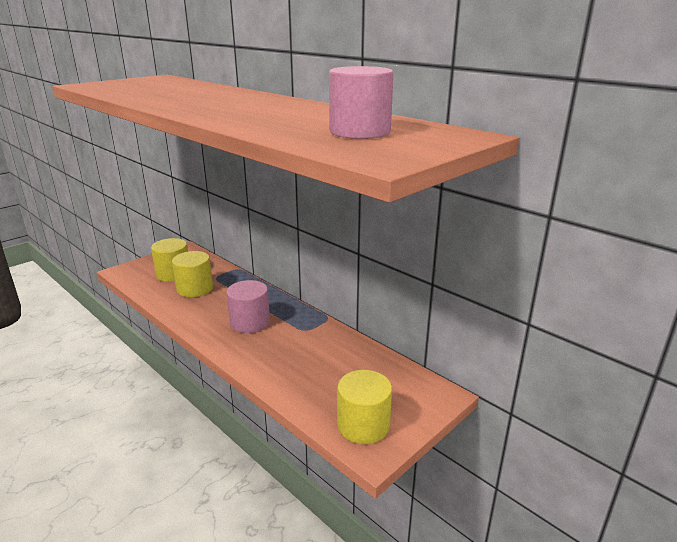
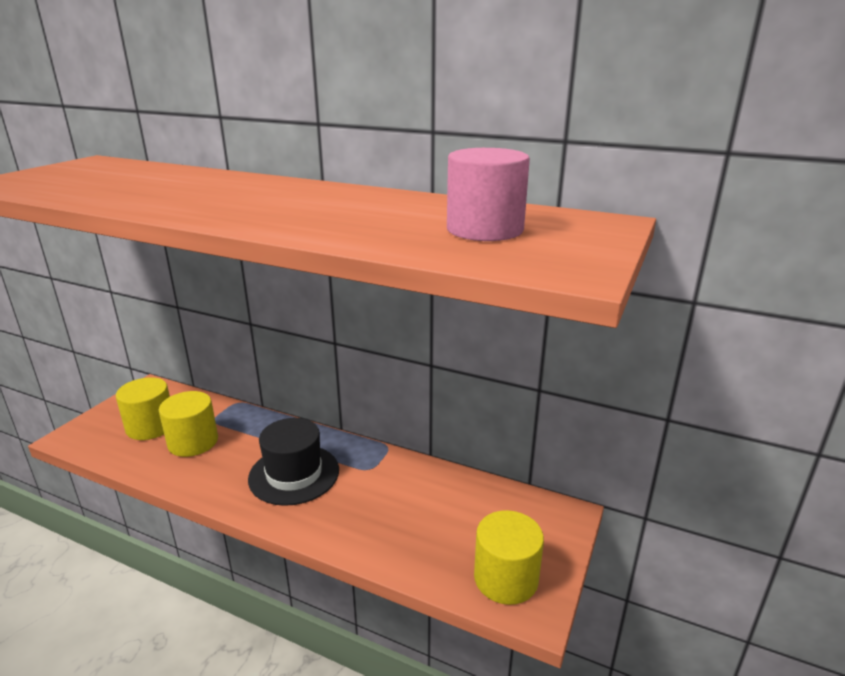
camera: 20 degrees left, 0 degrees up
pink cylinder [226,280,270,333] -> black hat [248,418,339,506]

